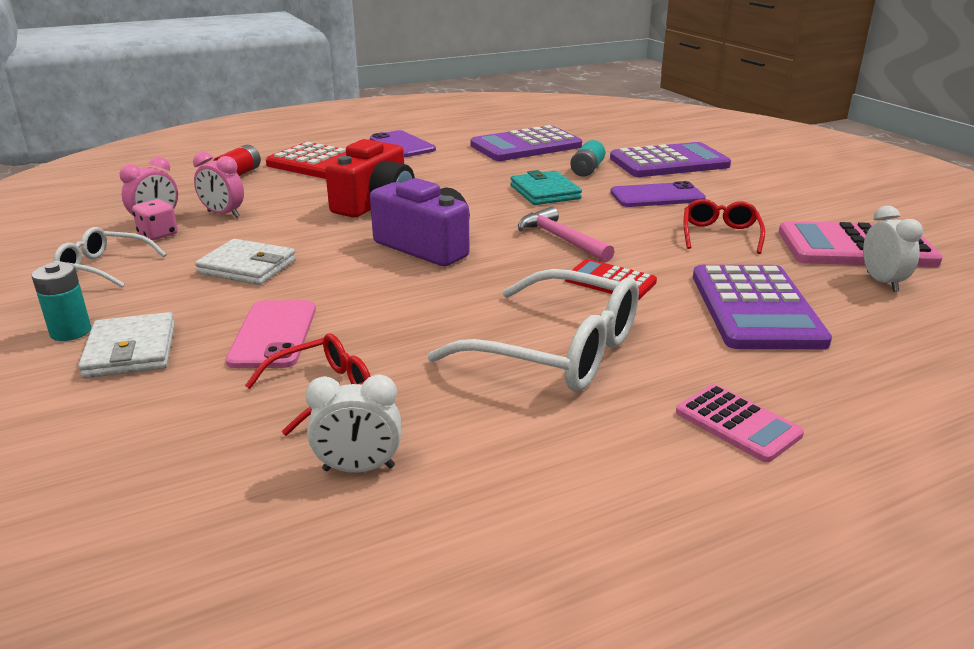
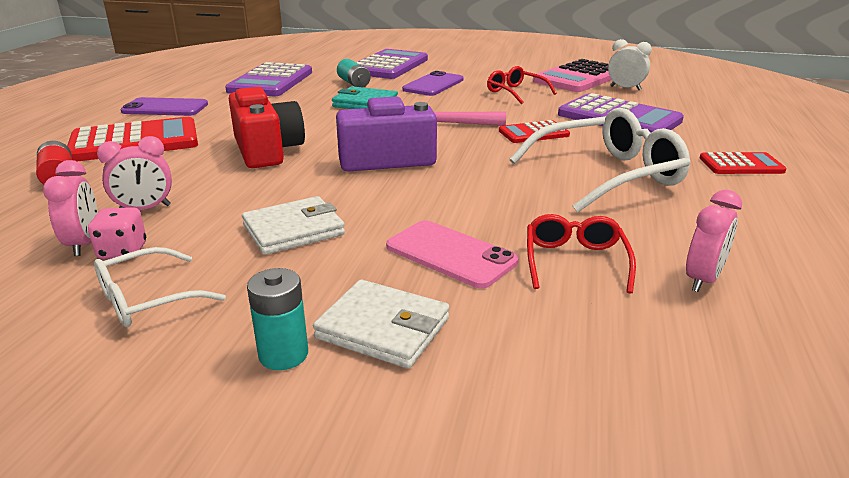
camera: 50 degrees left, 0 degrees up
white clock [306,374,401,473] -> pink clock [686,190,742,292]
pink calculator [676,384,804,463] -> red calculator [700,152,787,174]

